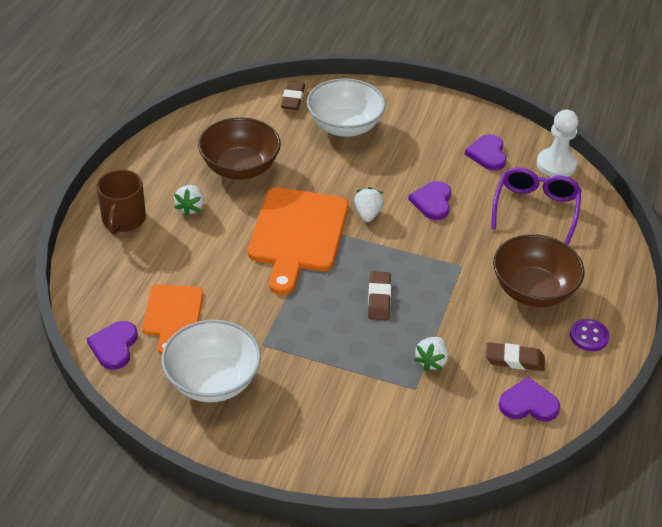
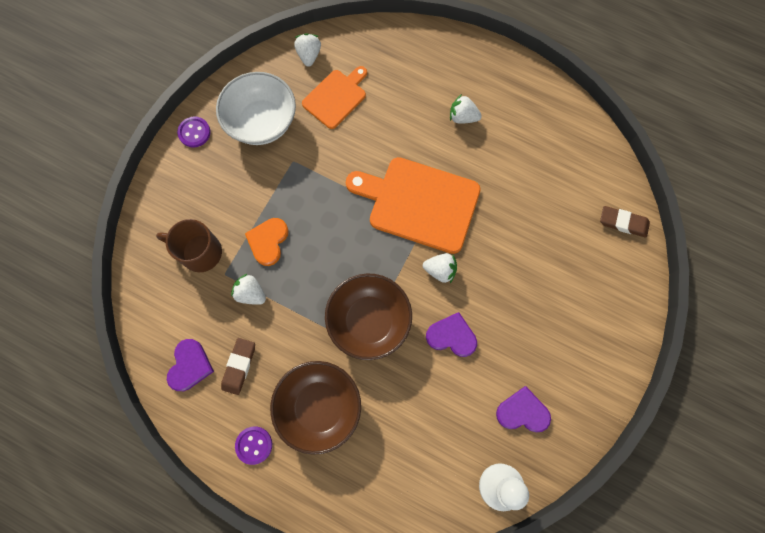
camera: 100 degrees right, 30 degrees up
purple heart [87,321,138,370] -> white strawberry [294,33,321,67]
brown mug [96,170,146,235] -> brown mug moved to [156,219,222,272]
orange cutting board [142,284,203,354] -> orange cutting board turned 120 degrees clockwise [302,66,367,129]
brown bowl [198,117,281,179] -> brown bowl moved to [325,273,412,360]
white bowl [307,78,386,137] -> none
brown eraser [368,271,391,320] -> none
purple glasses [491,167,581,245] -> none
none -> purple button [177,117,210,147]
none -> orange heart [245,218,289,266]

